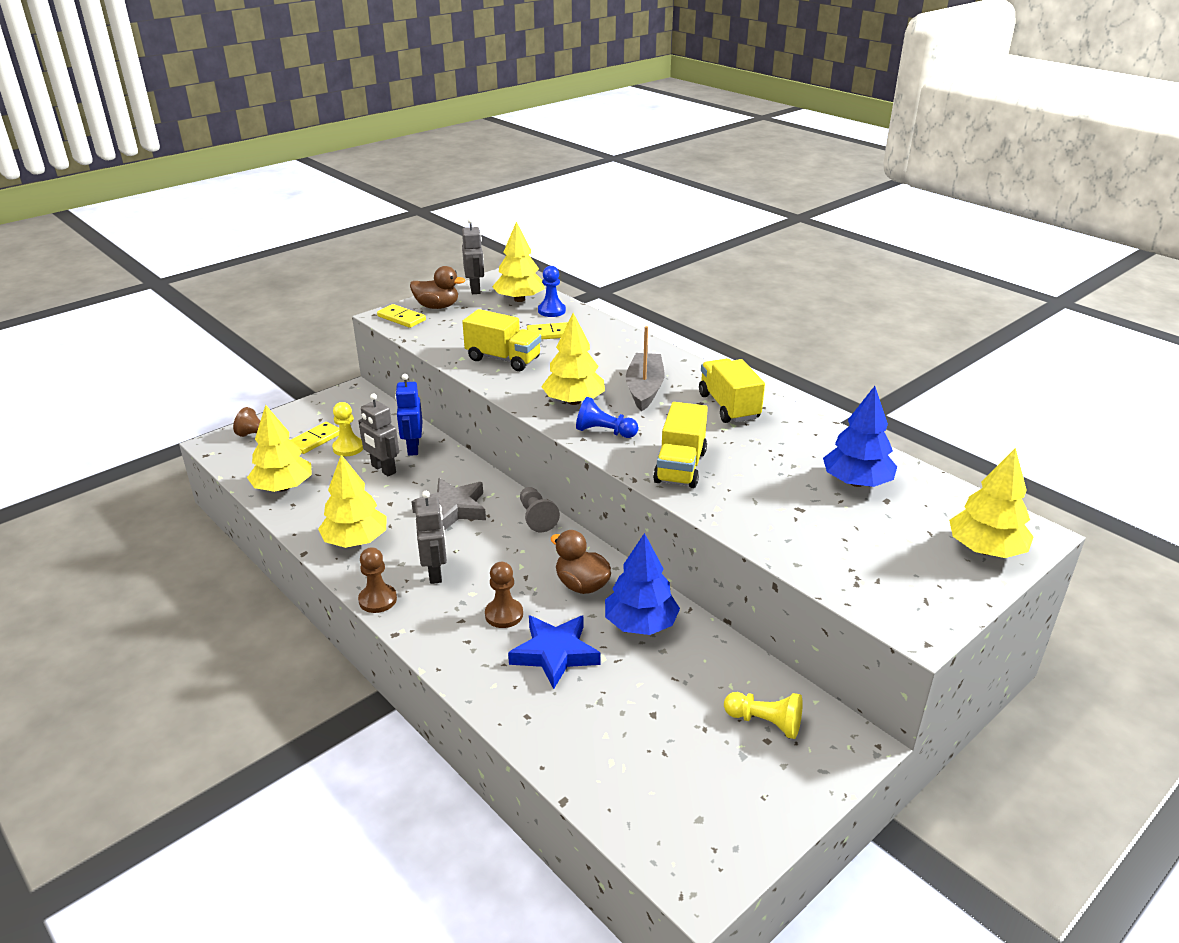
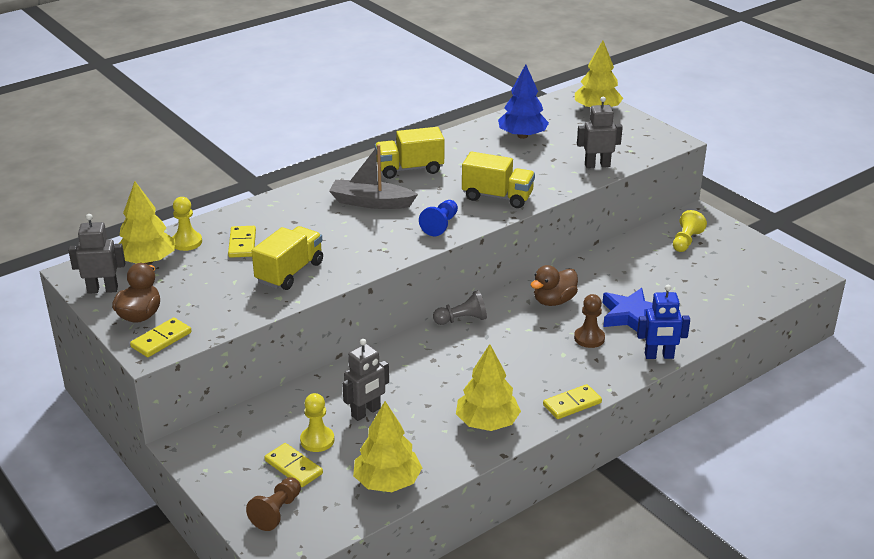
camera: 85 degrees left, 0 degrees up
brown pawn [358,547,397,613] -> yellow domino [543,384,602,419]
blue robot [395,374,423,456] -> blue robot moved to [637,285,690,359]
grey star [411,478,486,531] -> none
grey robot [415,491,447,584] -> grey robot moved to [577,97,623,168]
blue pawn [538,266,566,317] -> yellow pawn [172,197,202,251]
yellow tree [541,313,605,405] -> none
blue tree [605,533,680,635] -> none

